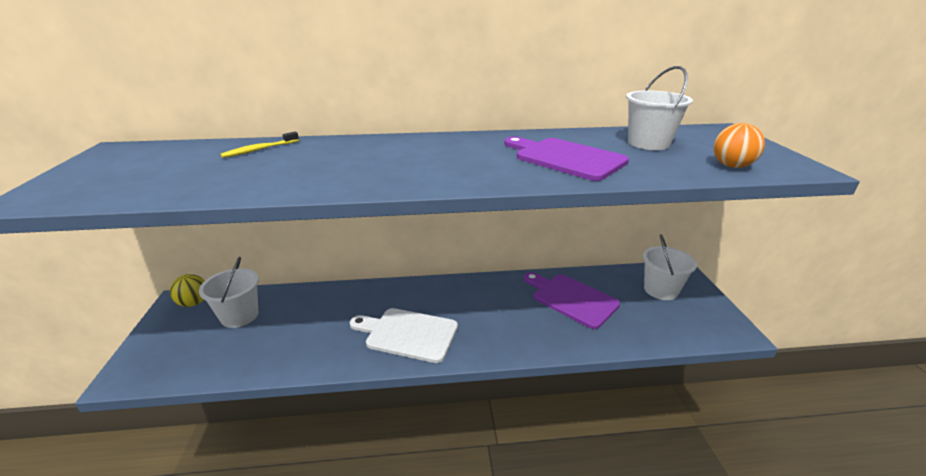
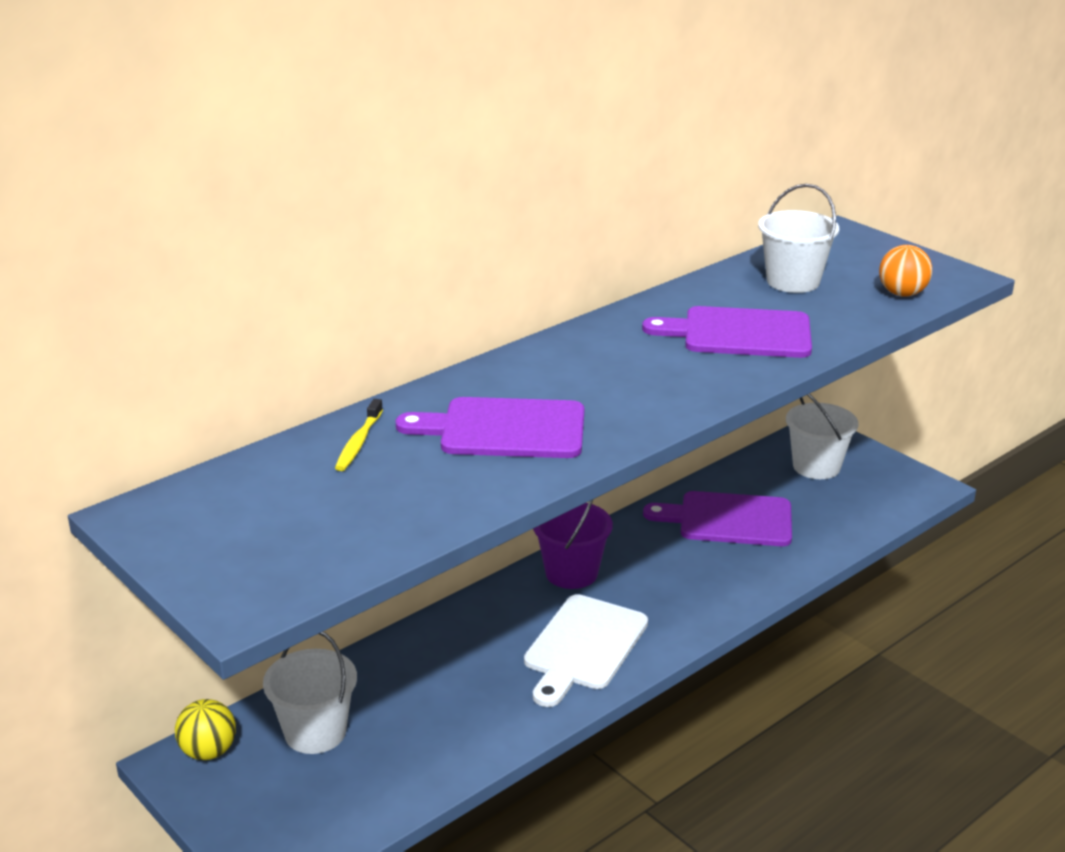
camera: 35 degrees left, 0 degrees up
white cutting board [350,308,458,363] -> white cutting board turned 45 degrees counterclockwise [524,594,648,707]
none -> purple cutting board [396,397,584,458]
none -> purple bucket [533,500,613,589]

